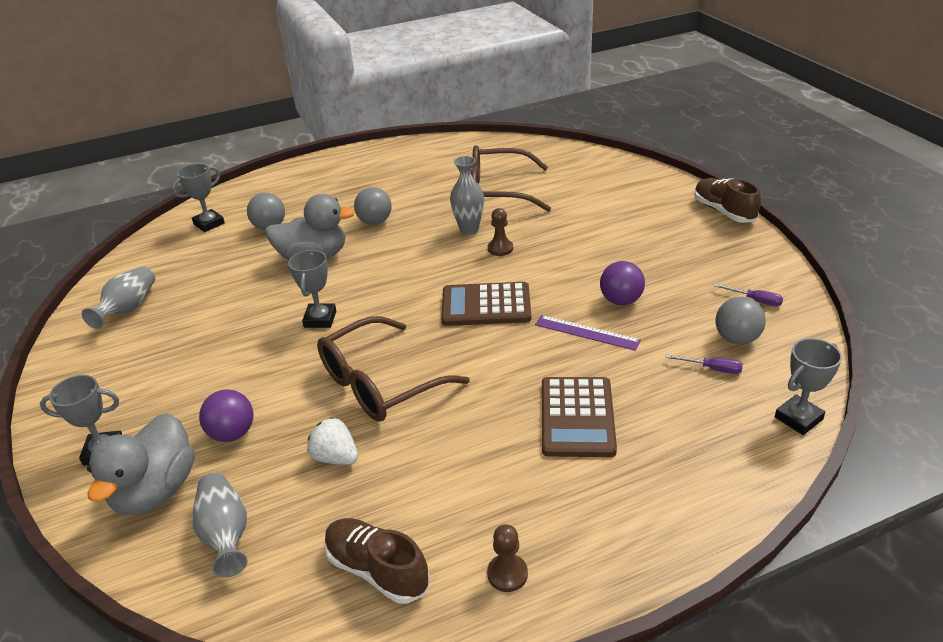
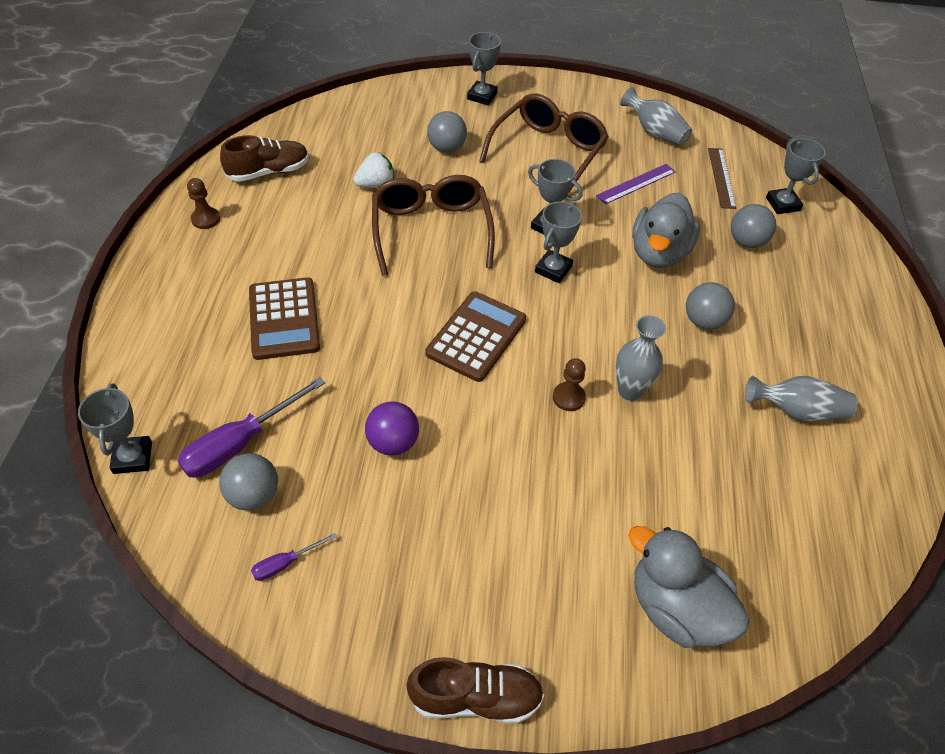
camera: 115 degrees right, 15 degrees up
grey duck [87,413,195,515] -> grey duck moved to [628,526,749,648]
grey vase [192,473,247,578] -> grey vase moved to [745,376,858,421]
purple ball [199,389,254,442] -> grey ball [427,111,467,153]
brown glasses [471,145,551,212] -> brown glasses moved to [479,93,609,194]
purple ruler [535,315,641,351] -> purple ruler moved to [596,164,676,204]
brown calculator [542,377,617,457] -> brown calculator turned 135 degrees counterclockwise [249,277,320,360]
purple screwdriver [665,355,743,374] -> purple screwdriver [178,377,325,478], size x2.02
none -> grey trophy [535,201,582,283]
none -> brown ruler [708,148,736,209]

